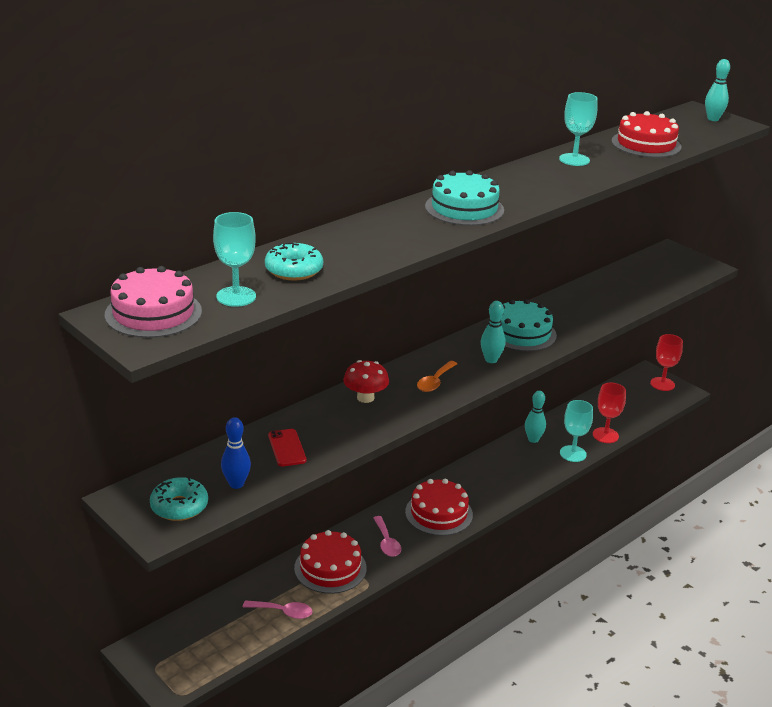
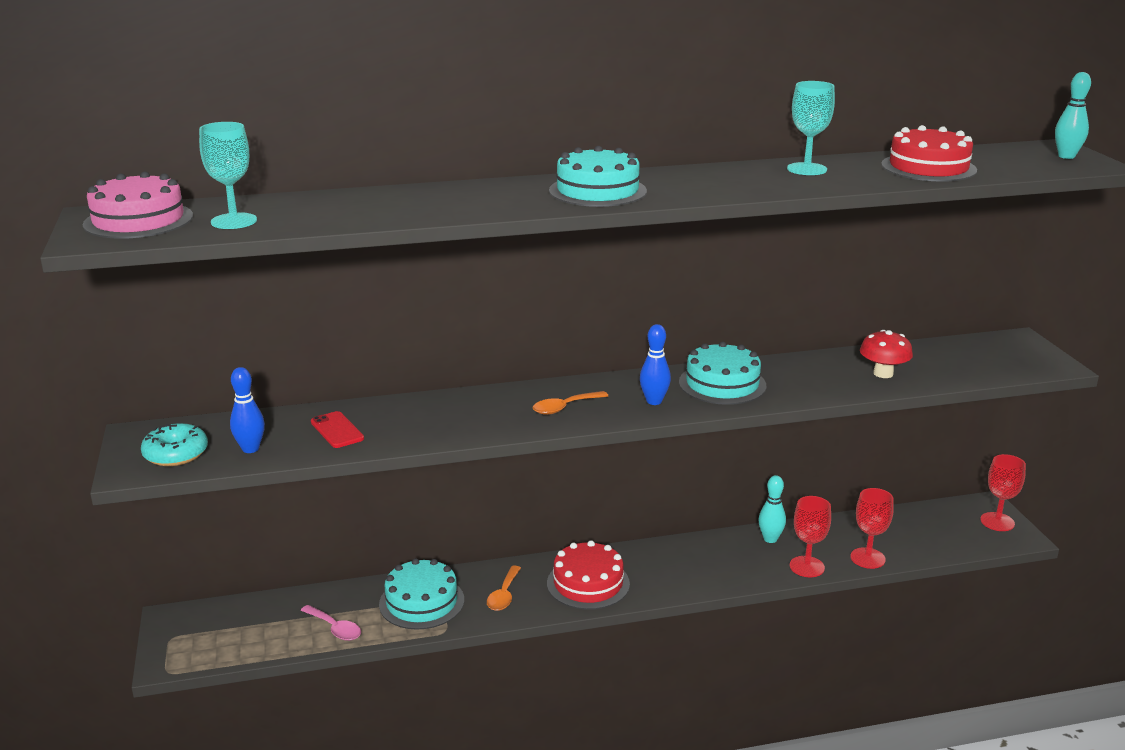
camera: 30 degrees right, 5 degrees down
turquoise donut [265,242,323,281] -> none
red phone [268,429,306,466] -> red phone turned 45 degrees counterclockwise [311,411,364,448]
red cake [294,530,367,594] -> turquoise cake [379,558,464,630]
red mushroom [344,360,389,403] -> red mushroom moved to [860,330,913,378]
pink spoon [373,516,401,557] -> orange spoon [487,565,521,611]
turquoise bowling pin [481,301,506,363] -> blue bowling pin [640,324,671,405]
turquoise goblet [560,400,593,462] -> red goblet [790,496,831,577]

